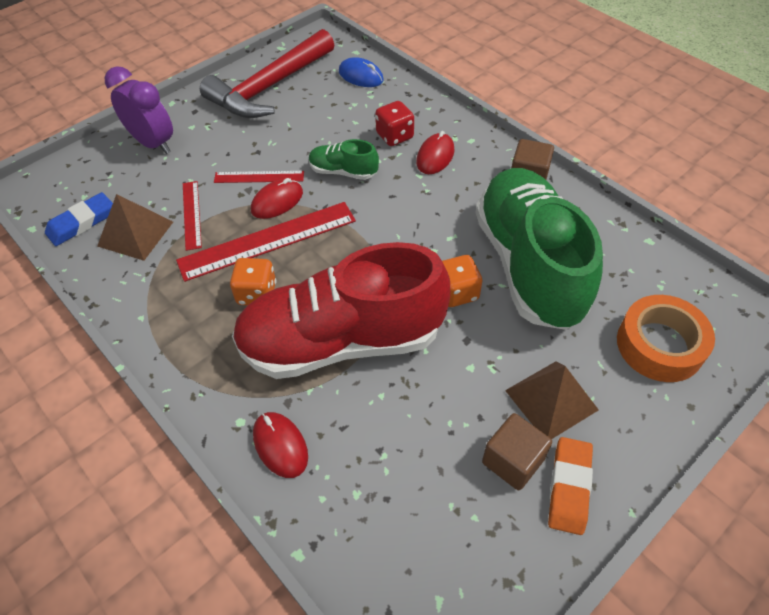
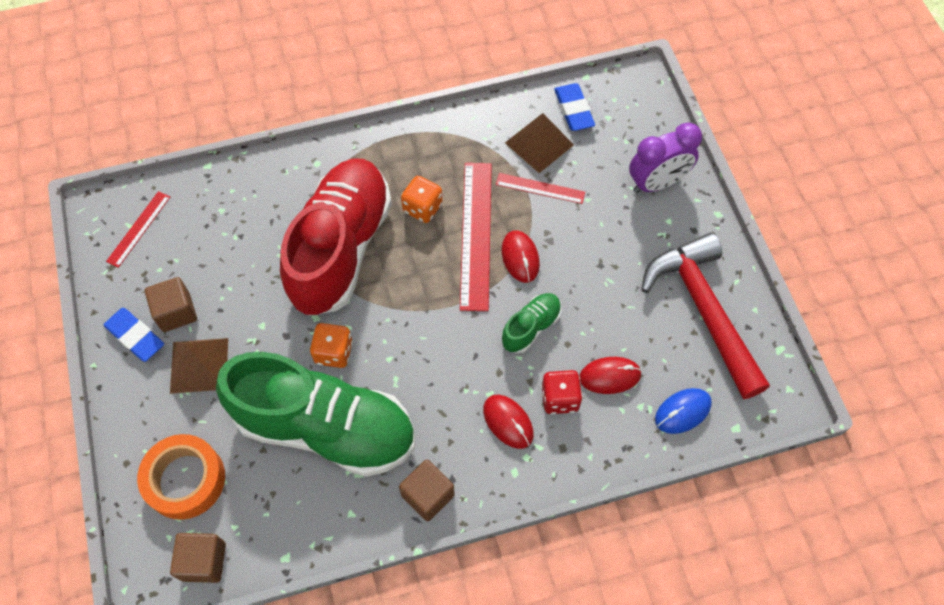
camera: 115 degrees right, 10 degrees up
red ruler [214,171,304,183] -> red ruler moved to [106,191,170,268]
red mouse [253,412,308,478] -> red mouse moved to [579,357,642,394]
orange eraser [548,437,593,535] -> blue eraser [103,308,164,362]
none -> brown cube [170,533,226,583]

